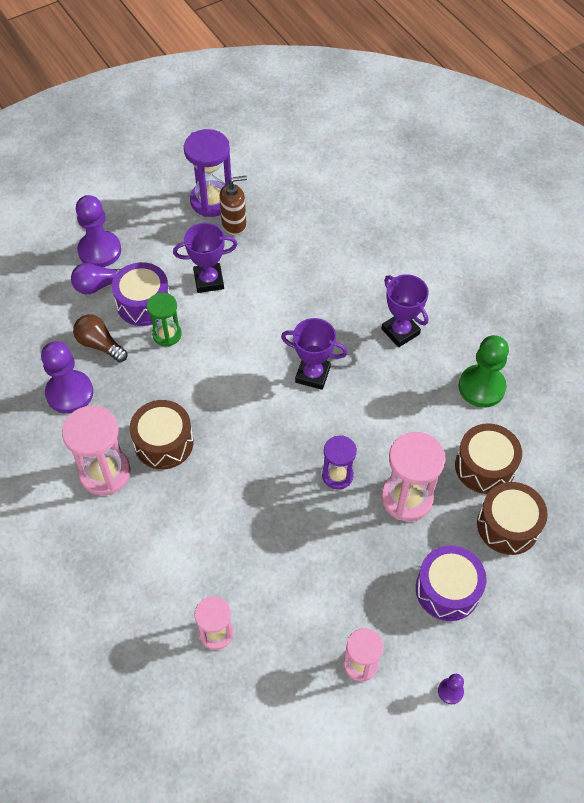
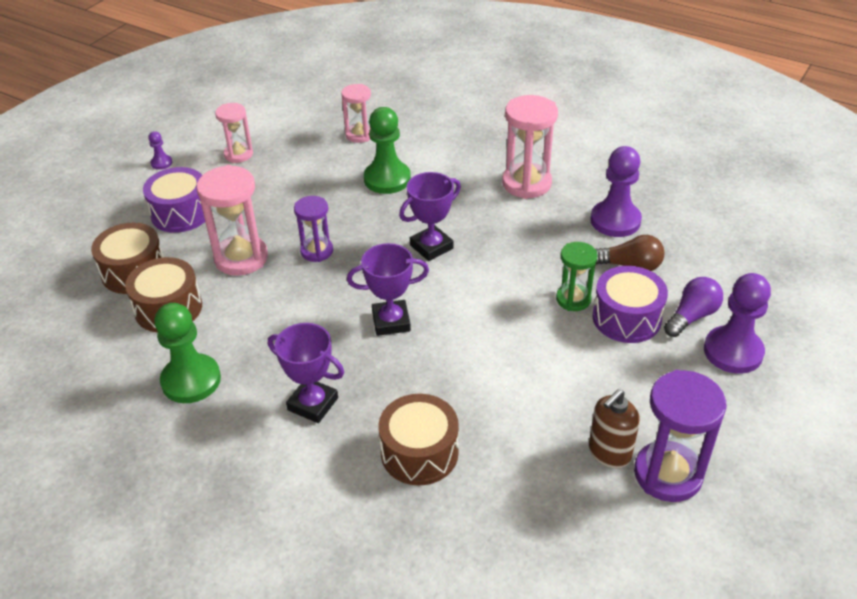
camera: 155 degrees right, 15 degrees down
brown drum [130,400,194,469] -> brown drum moved to [378,394,459,485]
purple trophy [173,223,238,293] -> purple trophy moved to [399,172,461,261]
none -> green pawn [364,107,411,194]

